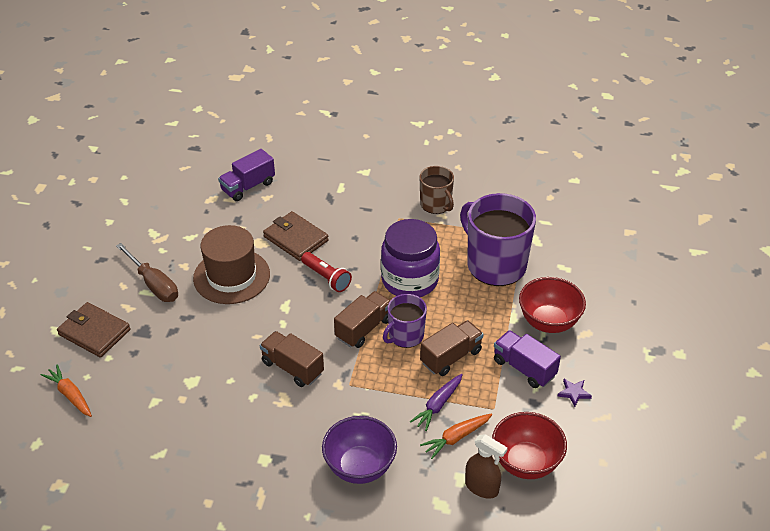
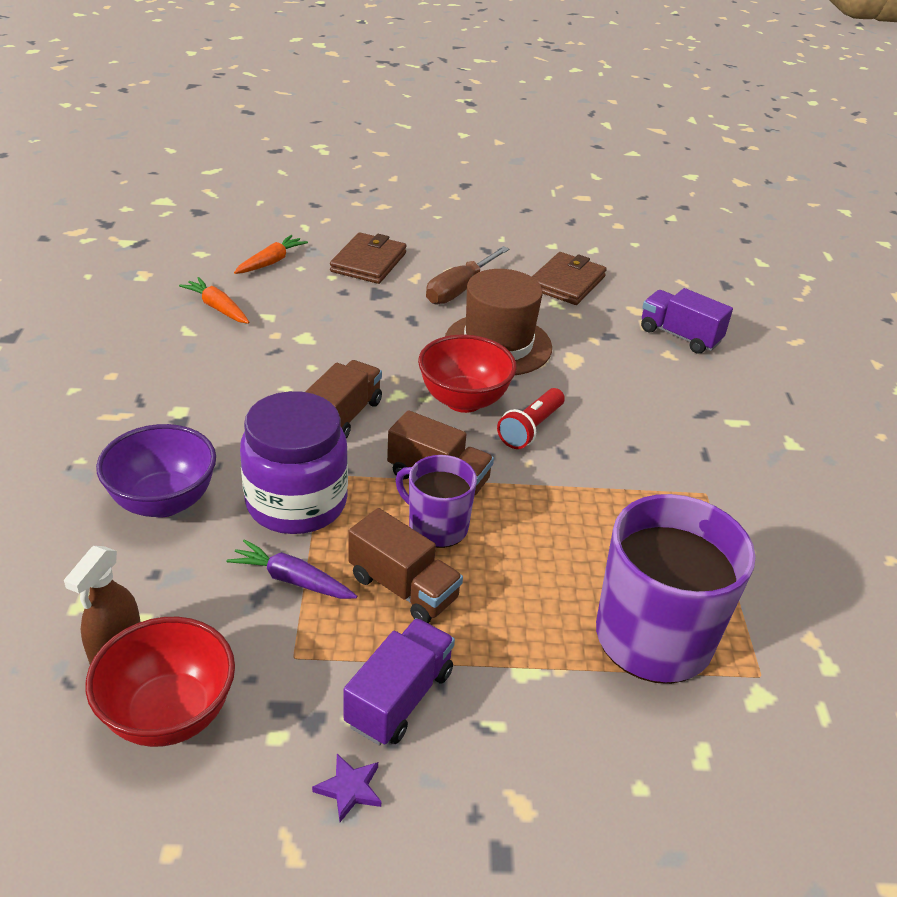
camera: 75 degrees right, 5 degrees down
brown wallet [263,211,329,261] -> brown wallet moved to [532,252,607,305]
purple jar [381,219,440,297] -> purple jar moved to [240,391,348,534]
brown mug [419,166,454,214] -> none
orange carrot [420,413,492,459] -> orange carrot moved to [179,277,250,324]
red bowl [519,277,586,333] -> red bowl moved to [418,334,517,413]

